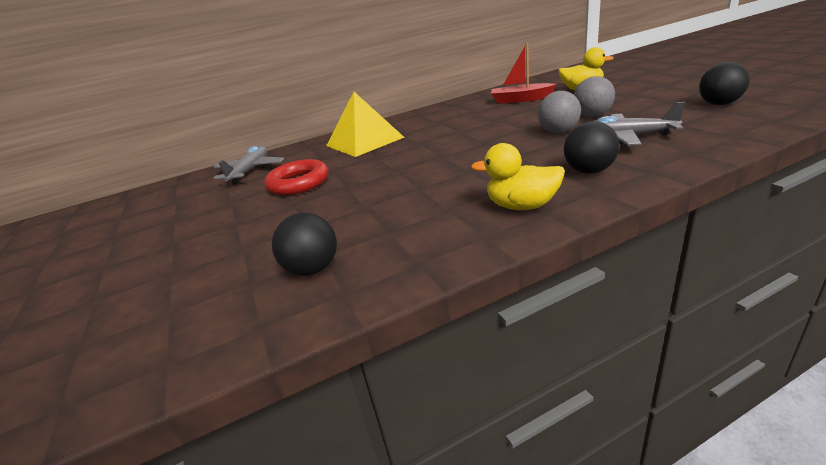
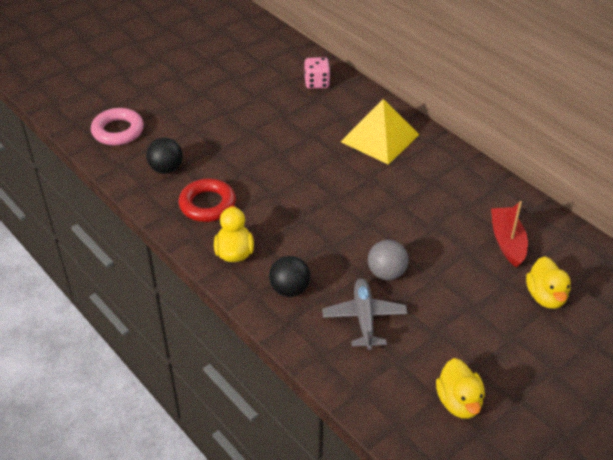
camera: 70 degrees right, 15 degrees up
grey plane [213,145,284,184] -> pink dice [304,57,330,89]
red ring [264,159,329,195] -> red ring moved to [179,179,236,222]
grey ball [574,76,615,117] -> none
black ball [699,62,750,105] -> yellow duck [436,358,485,419]
none -> pink ring [91,108,144,145]

